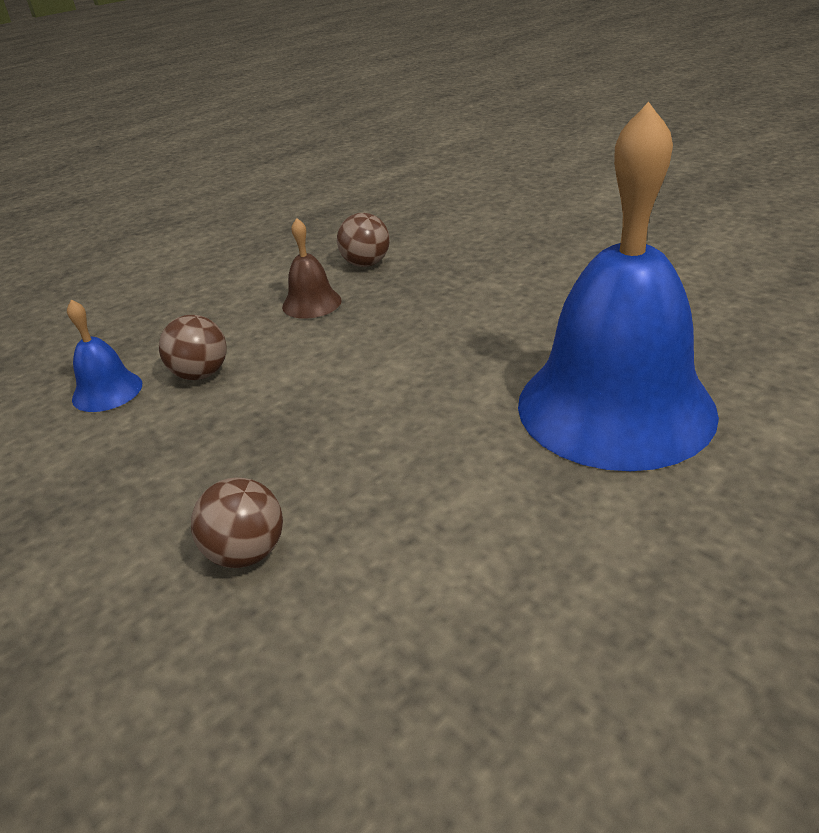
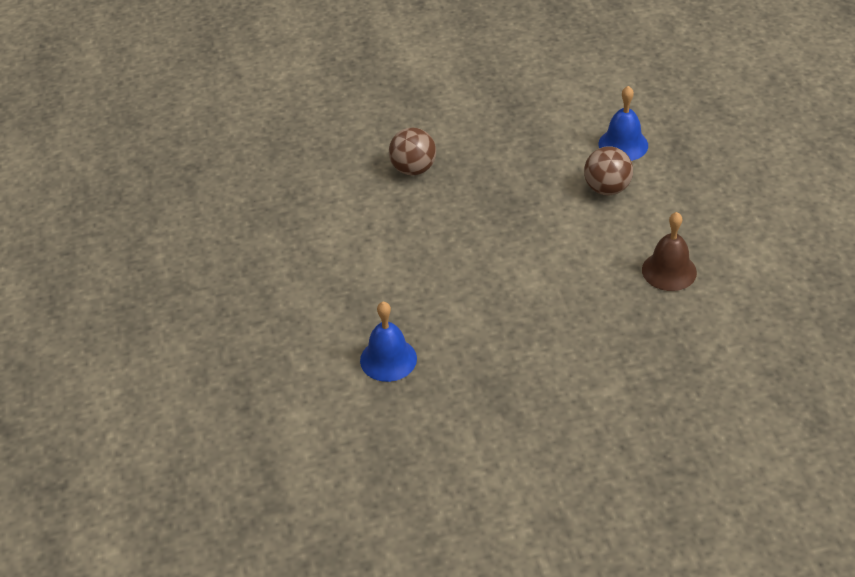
camera: 120 degrees right, 10 degrees up
brown ball [337,213,390,267] -> none
blue bell [518,102,719,471] -> blue bell [360,302,417,382], size x0.40

